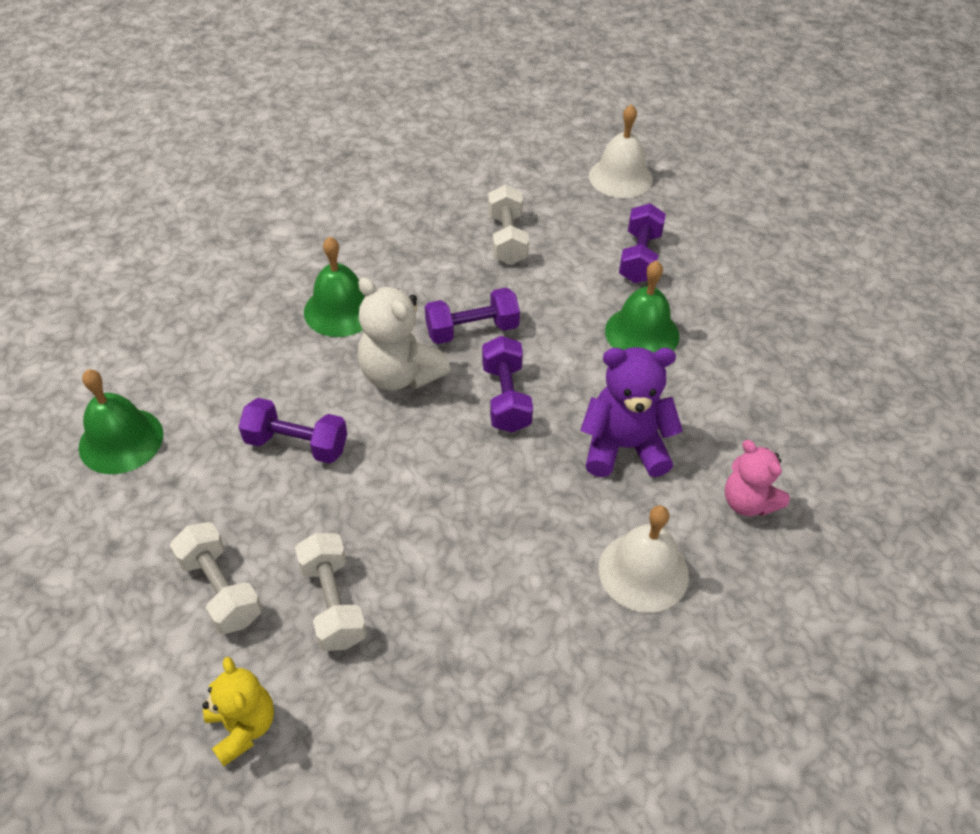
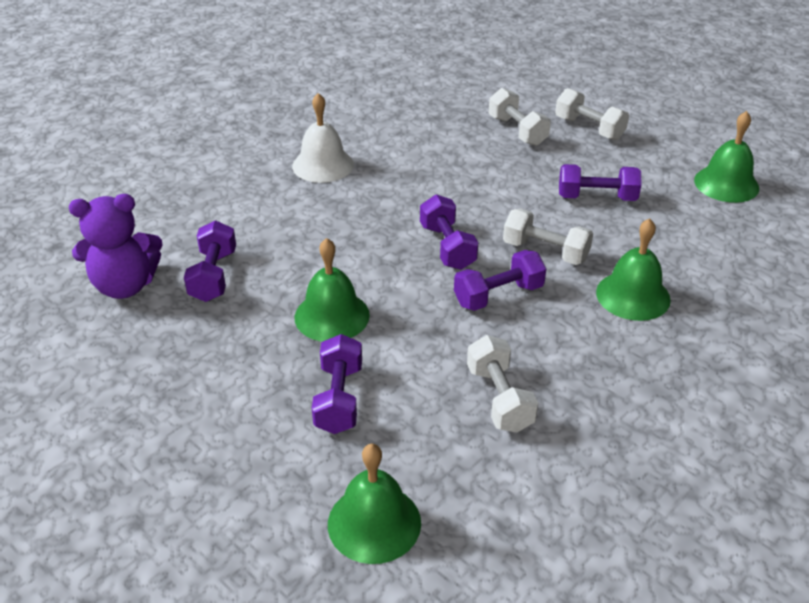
camera: 170 degrees right, 10 degrees down
yellow teddy bear [203,657,274,767] -> none
white teddy bear [358,277,450,390] -> white dumbbell [503,208,593,265]
purple teddy bear [580,347,683,477] -> purple teddy bear moved to [69,194,163,299]
white bell [589,104,653,198] -> green bell [328,444,421,564]
pink teddy bear [725,440,790,516] -> none
none -> purple dumbbell [184,220,236,302]

